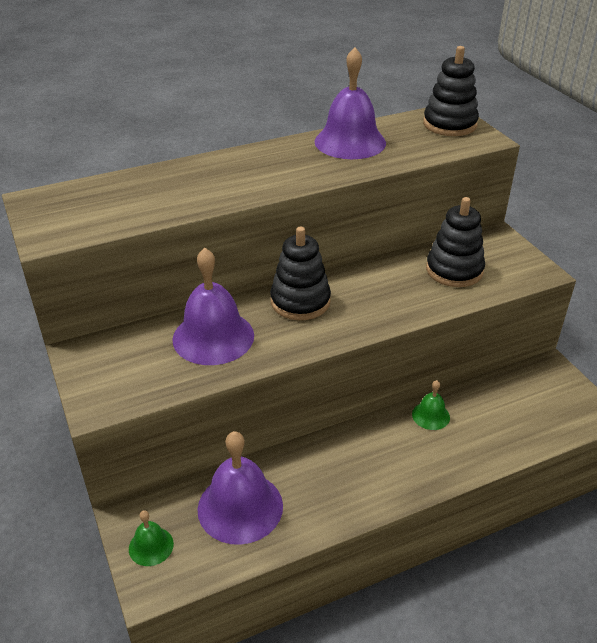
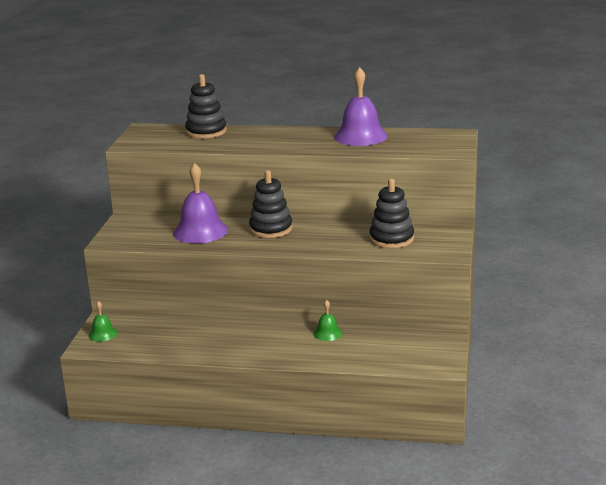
camera: 35 degrees right, 15 degrees down
purple bell [197,431,283,545] -> none
black stacking toy [423,46,479,136] -> black stacking toy moved to [185,74,226,139]

